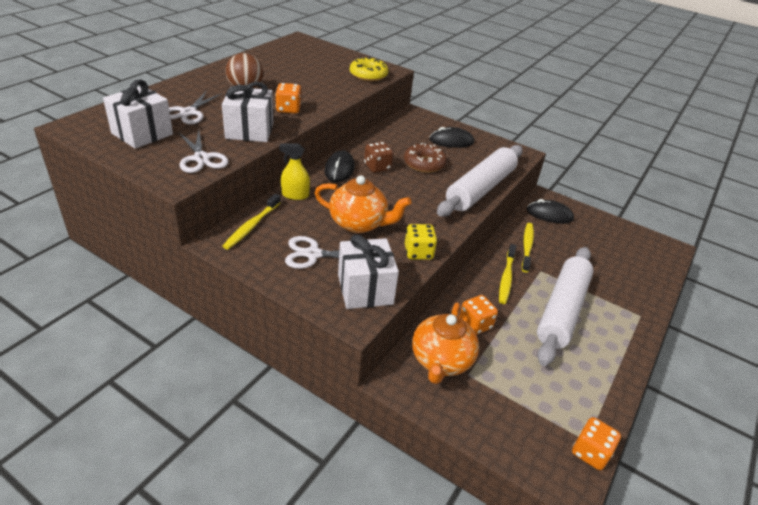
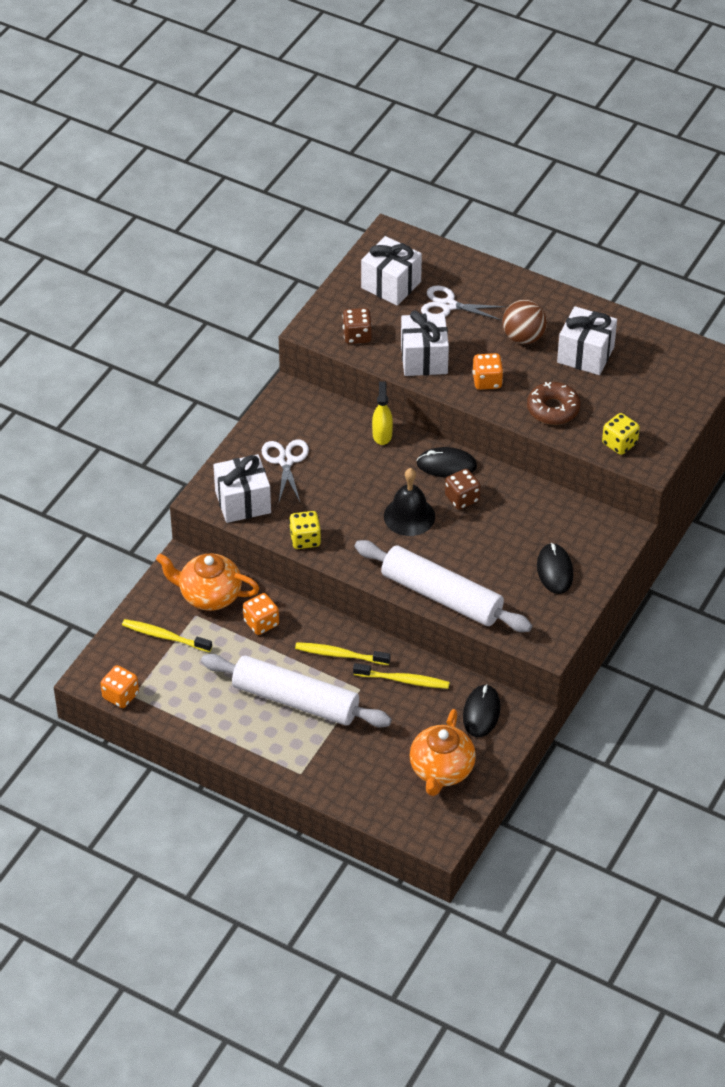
camera: 90 degrees right, 10 degrees up
white scissors [179,130,229,173] -> brown dice [343,308,372,344]
yellow toothbrush [223,194,281,250] -> yellow toothbrush moved to [122,619,212,652]
orange teapot [315,175,411,233] -> orange teapot moved to [410,709,476,796]
yellow donut [350,57,388,81] -> yellow dice [602,413,640,455]
brown donut [404,143,447,173] -> brown donut moved to [527,382,580,425]
none -> black bell [384,468,435,536]
none -> white gift [557,306,617,375]

